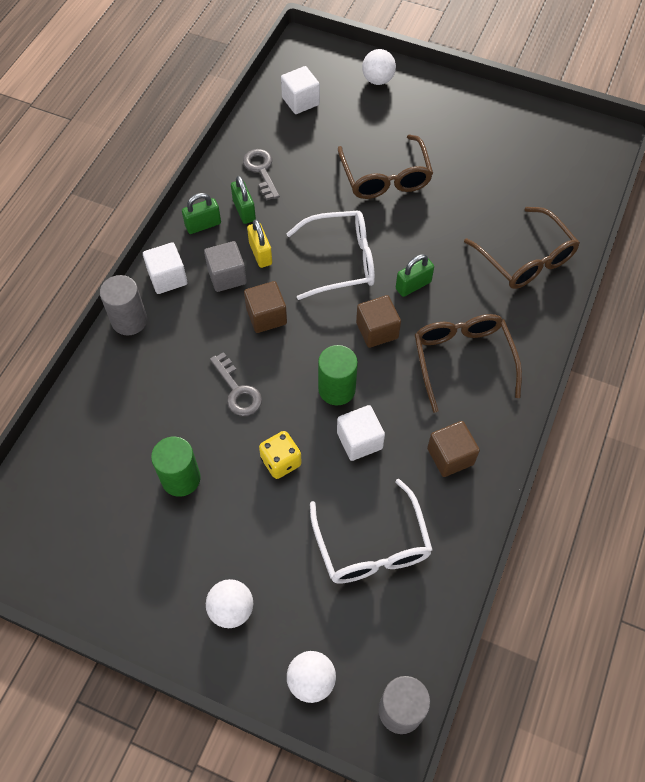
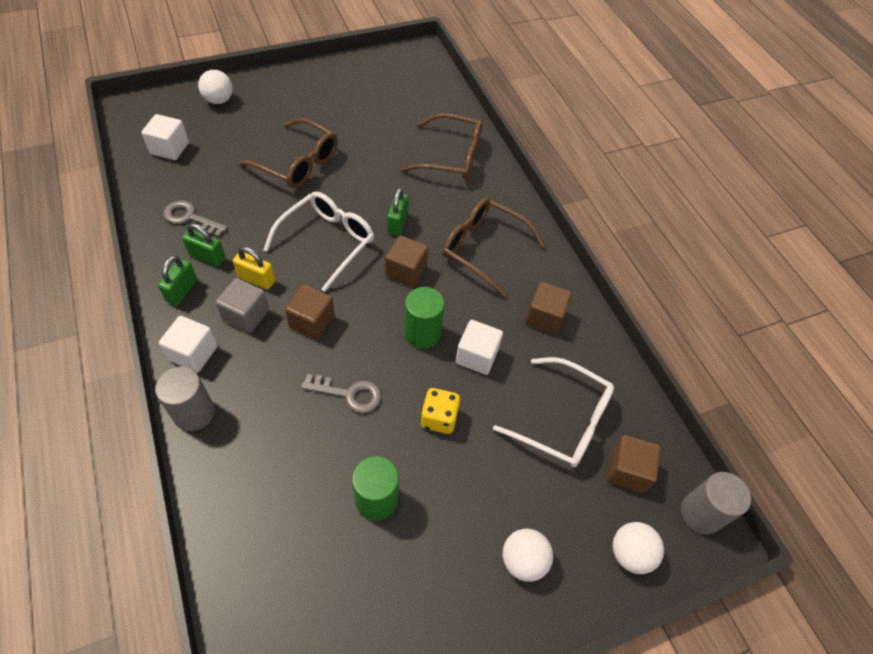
camera: 50 degrees left, 5 degrees down
none -> brown cube [607,435,661,493]

